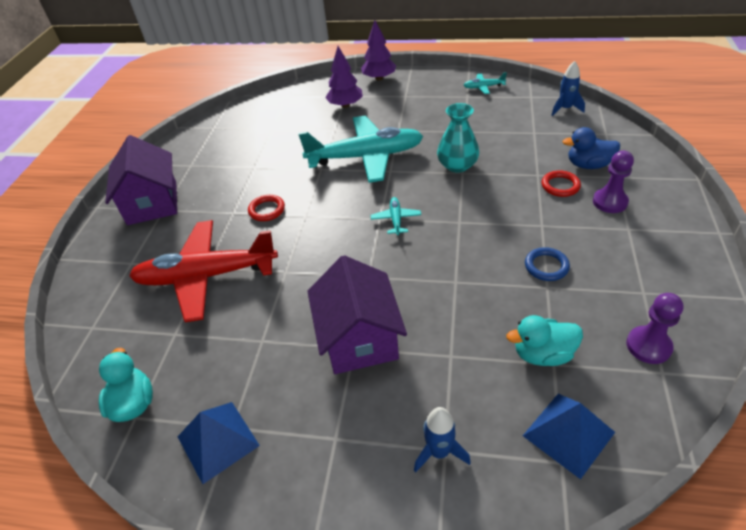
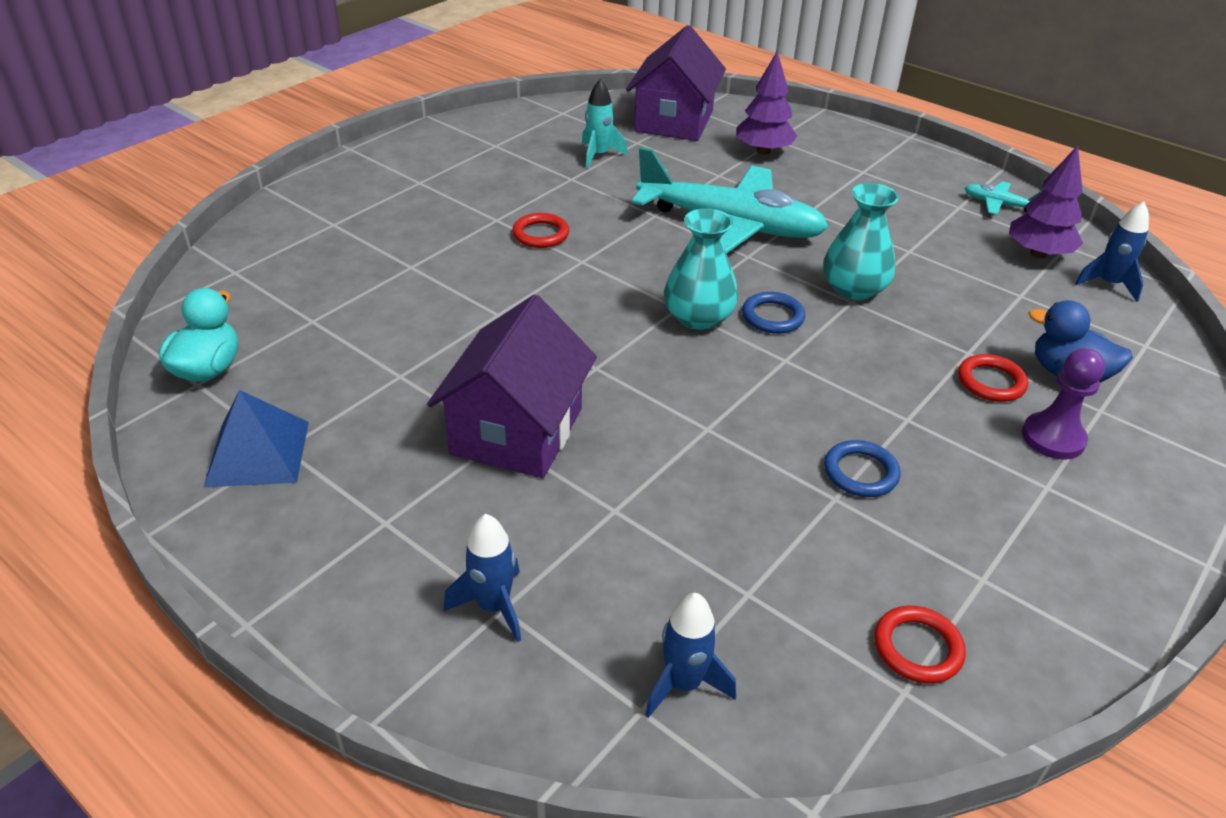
camera: 25 degrees right, 5 degrees down
purple house [105,135,177,225] -> purple house moved to [626,25,726,141]
red plane [129,220,278,322] -> none
purple tree [361,20,396,81] -> purple tree moved to [1009,145,1083,258]
turquoise plane [371,197,421,235] -> turquoise vase [664,208,738,330]
turquoise duck [507,315,583,366] -> none
blue pyramid [523,394,615,479] -> blue rocket [645,593,736,718]
purple pawn [626,293,684,364] -> red ring [874,606,966,684]
none -> turquoise rocket [582,79,628,168]
none -> blue ring [742,292,805,334]

